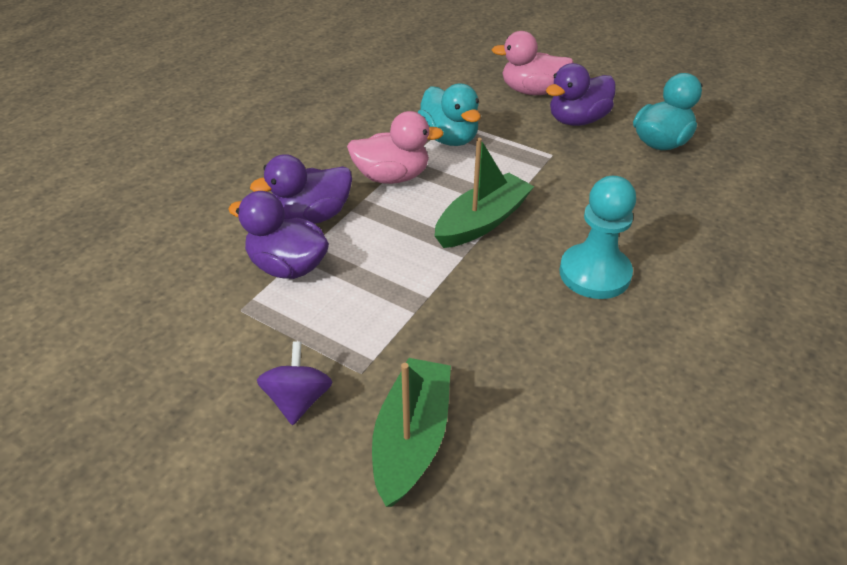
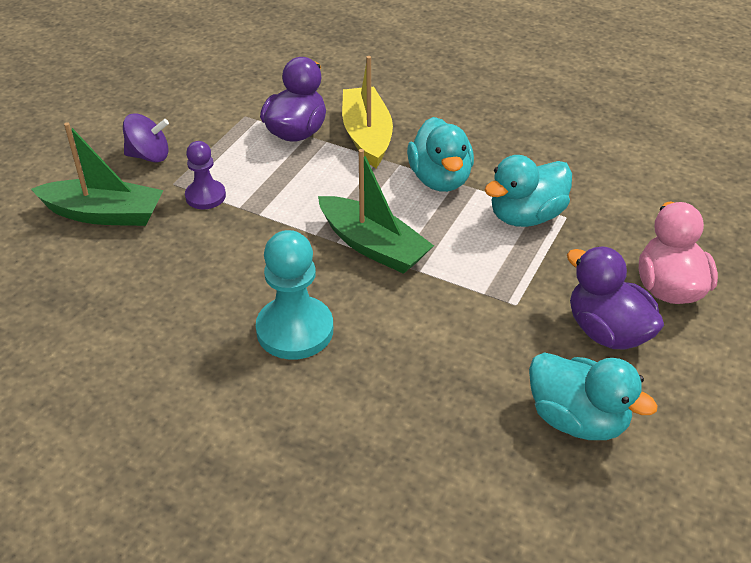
camera: 85 degrees right, 0 degrees up
purple duck [250,154,352,224] -> yellow boat [342,56,393,168]
pink duck [347,111,444,184] -> turquoise duck [407,117,474,192]
none -> purple pawn [185,141,226,209]

